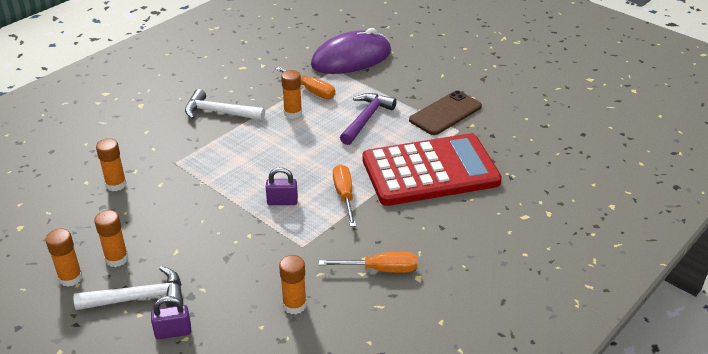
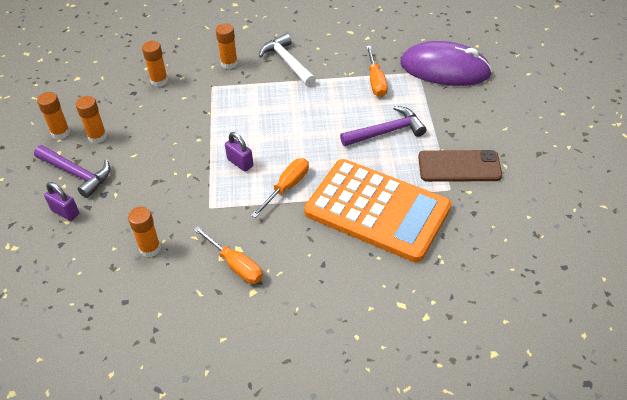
camera: 45 degrees right, 10 degrees up
white hammer [74,266,183,310] -> purple hammer [34,145,110,198]
orange glue stick [281,70,302,119] -> orange glue stick moved to [216,23,238,69]
red calculator [363,133,502,206] -> orange calculator [304,159,451,263]

